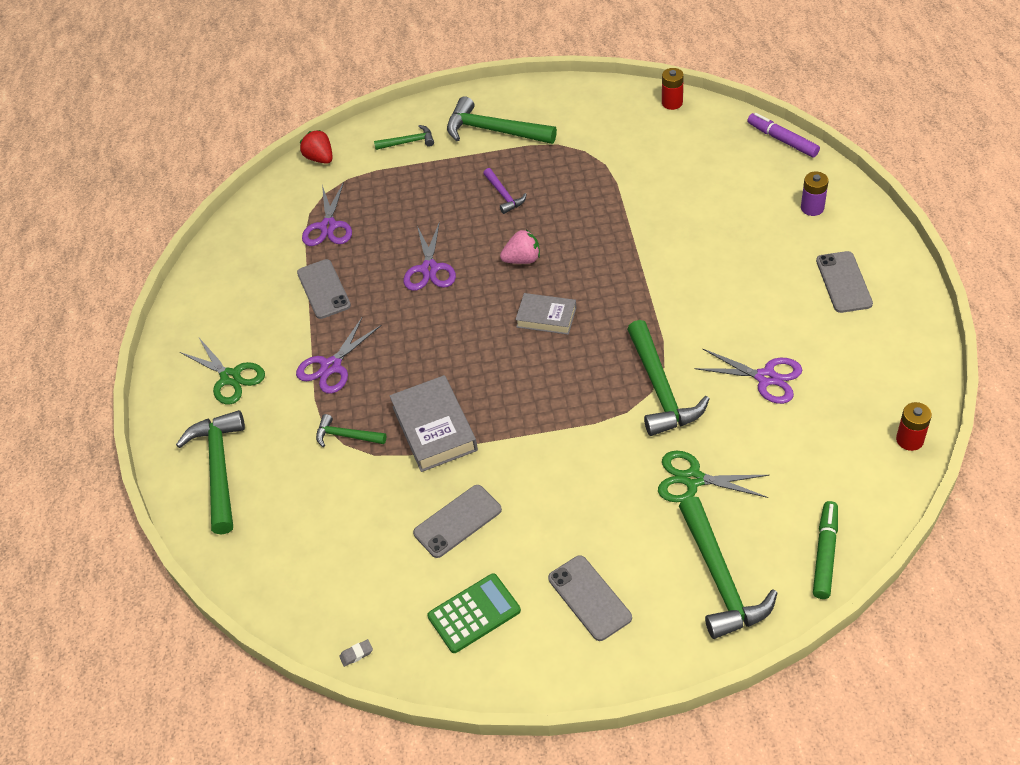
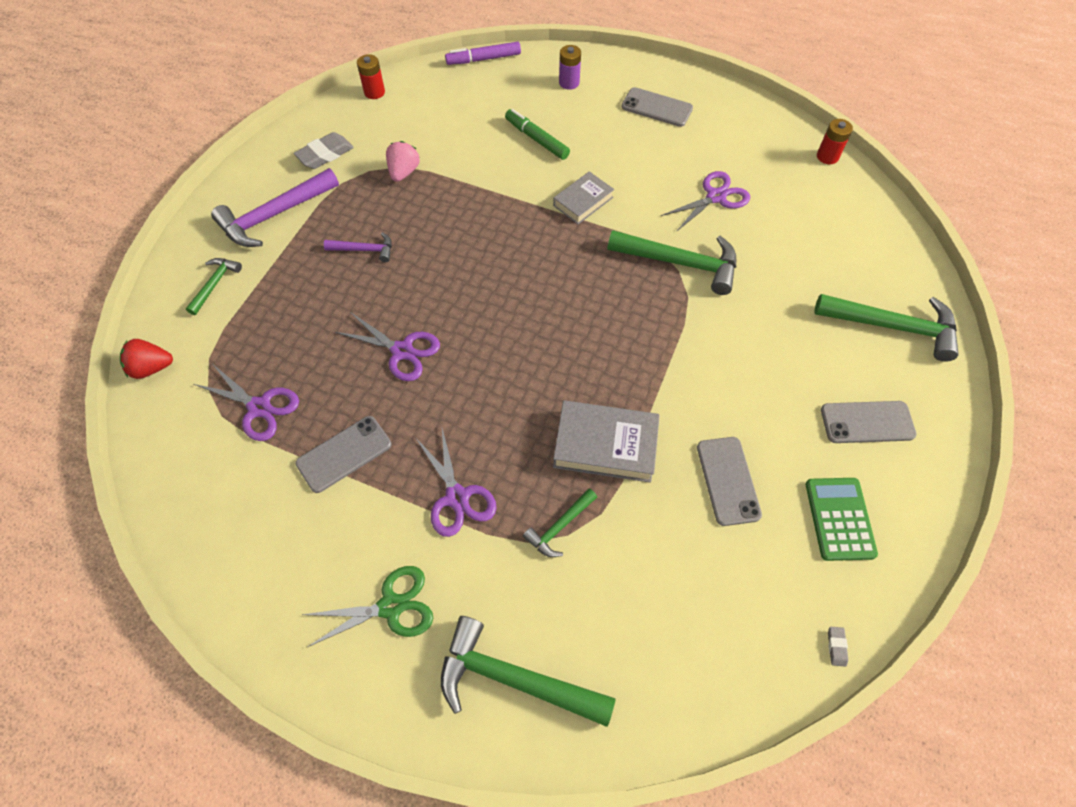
camera: 65 degrees left, 10 degrees up
grey phone [297,259,351,319] -> grey phone turned 45 degrees counterclockwise [296,416,392,493]
green hammer [447,96,557,144] -> purple hammer [211,168,339,247]
pink strawberry [500,229,540,264] -> pink strawberry moved to [386,141,420,182]
grey book [515,293,576,335] -> grey book moved to [553,171,614,224]
green scissors [658,451,769,502] -> none
green marker [813,501,838,599] -> green marker moved to [505,109,570,160]
none -> grey eraser [294,132,354,169]

